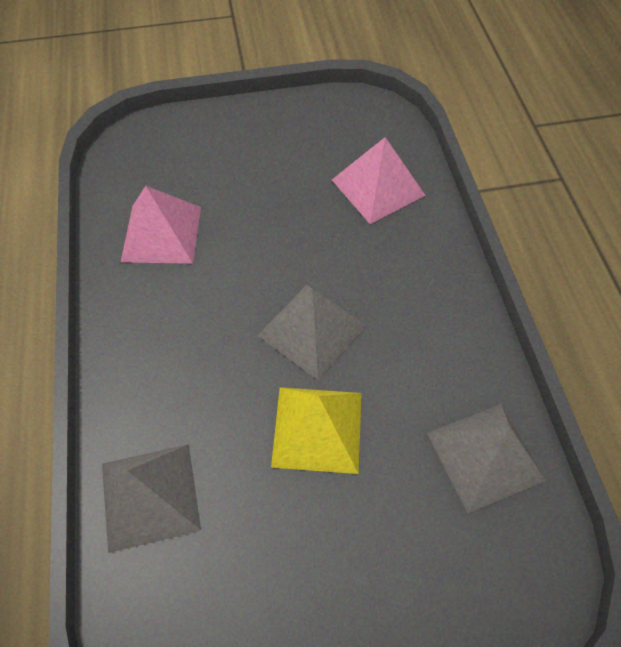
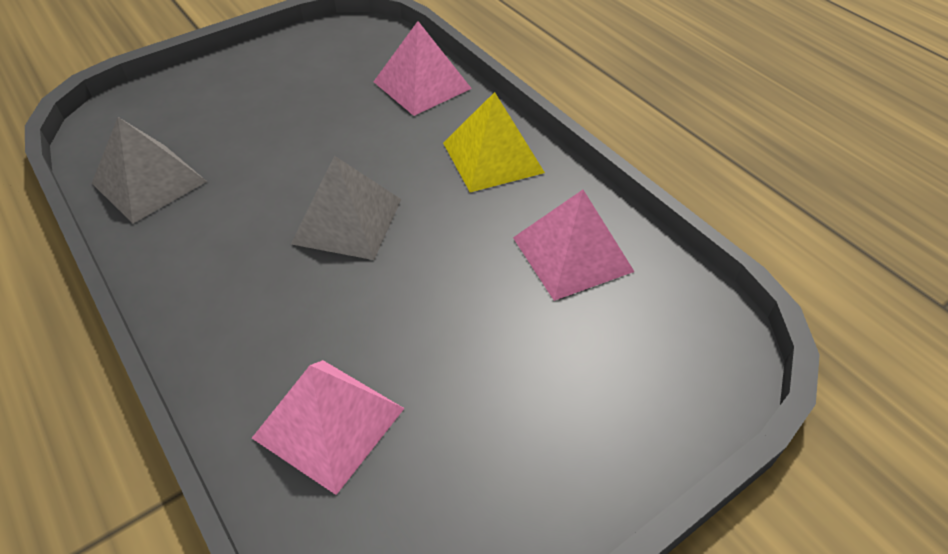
camera: 155 degrees right, 10 degrees down
grey pyramid [102,444,201,553] -> pink pyramid [373,21,472,116]
yellow pyramid [271,387,362,474] -> yellow pyramid moved to [443,92,545,192]

